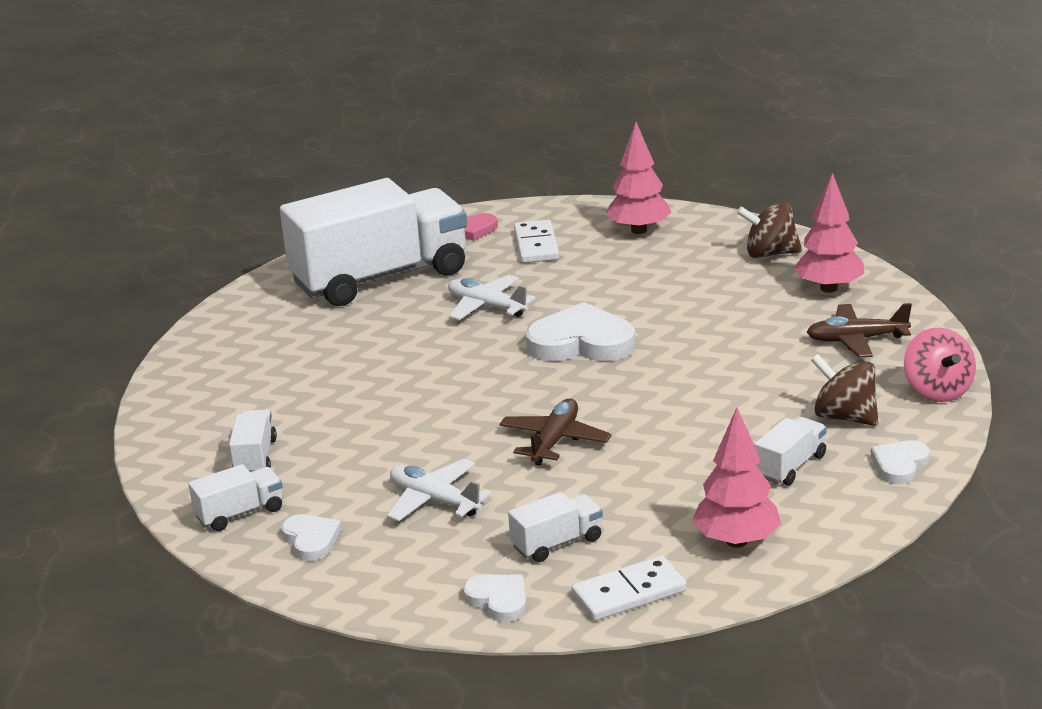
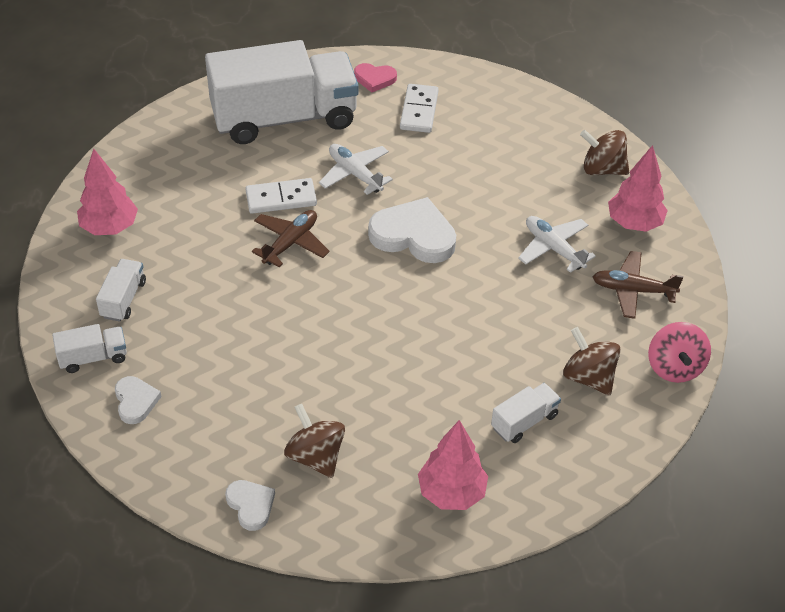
camera: 10 degrees right, 20 degrees up
white plane [387,459,492,522] -> white plane moved to [518,216,596,273]
brown plane [499,399,612,466] -> brown plane moved to [252,210,330,267]
white truck [508,492,603,562] -> brown spinning top [284,404,345,478]
white domino [571,556,687,621] -> white domino moved to [245,178,317,214]
pink tree [606,122,671,234] -> pink tree moved to [77,148,138,235]
white heart [871,440,930,484] -> none

